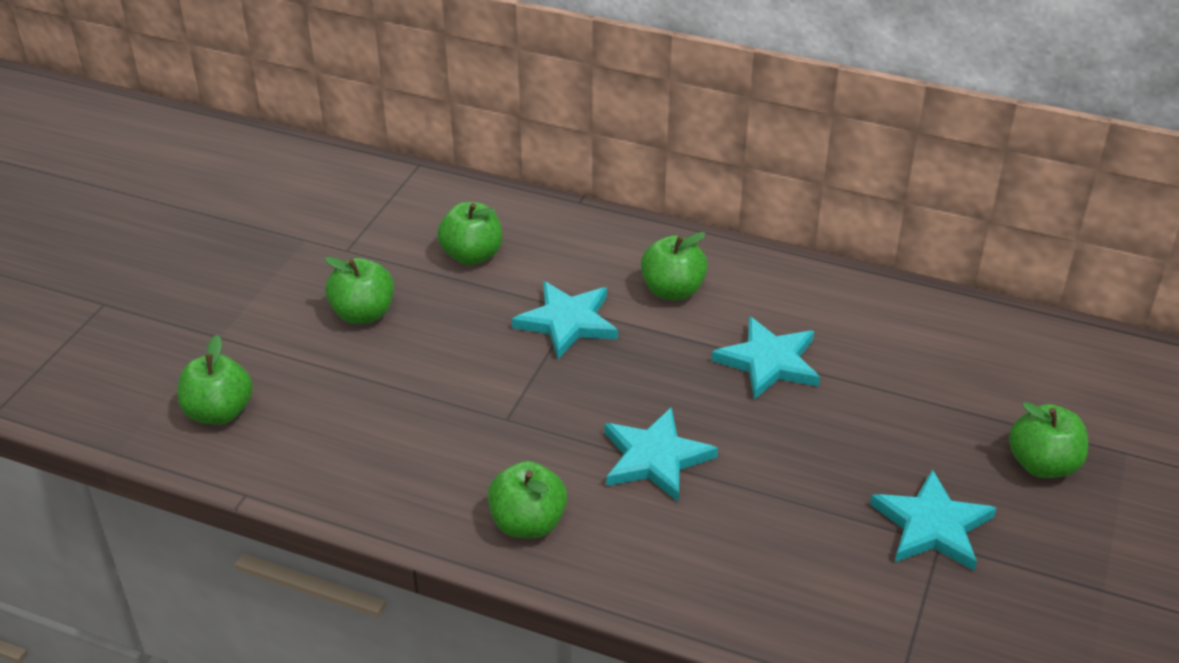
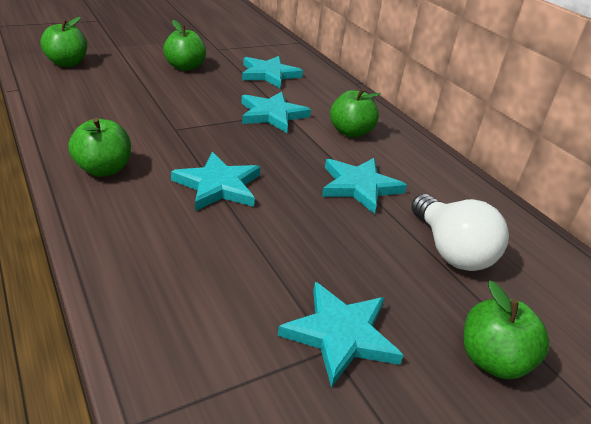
camera: 35 degrees right, 5 degrees down
green apple [437,202,502,265] -> turquoise star [242,56,303,88]
none -> white light bulb [411,194,509,271]

